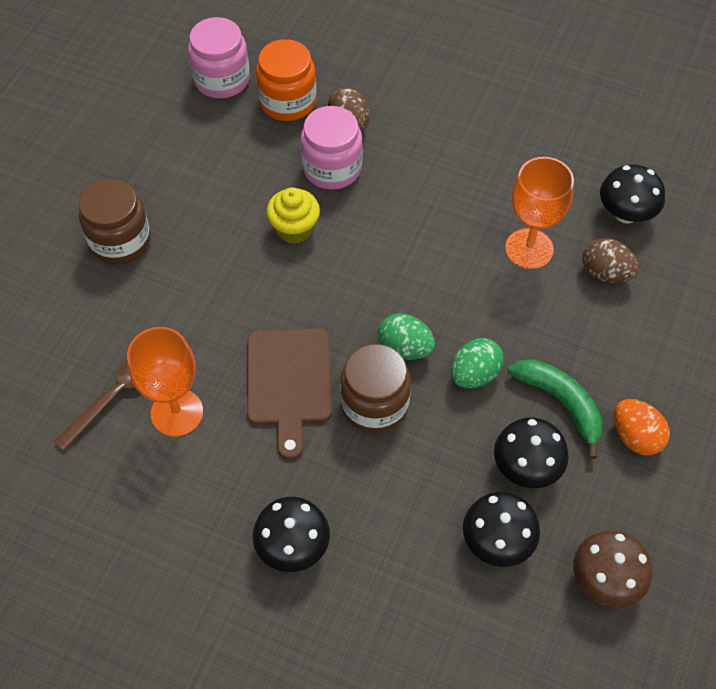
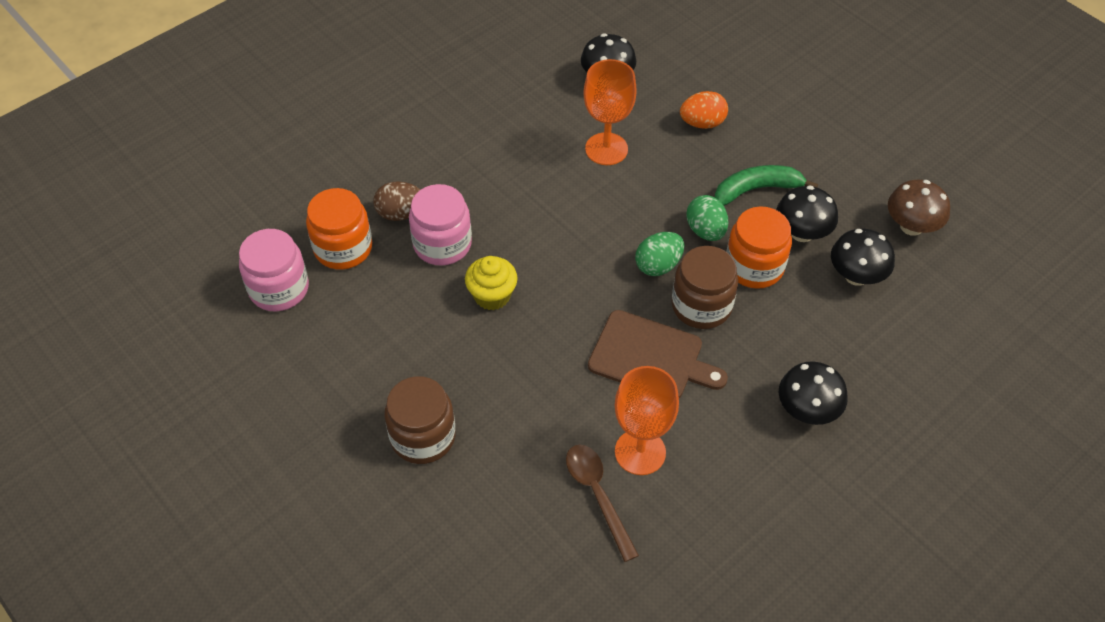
camera: 65 degrees left, 5 degrees down
brown egg [583,238,639,283] -> none
orange egg [614,399,670,455] -> orange egg moved to [680,91,728,129]
none -> orange jar [726,206,792,289]

